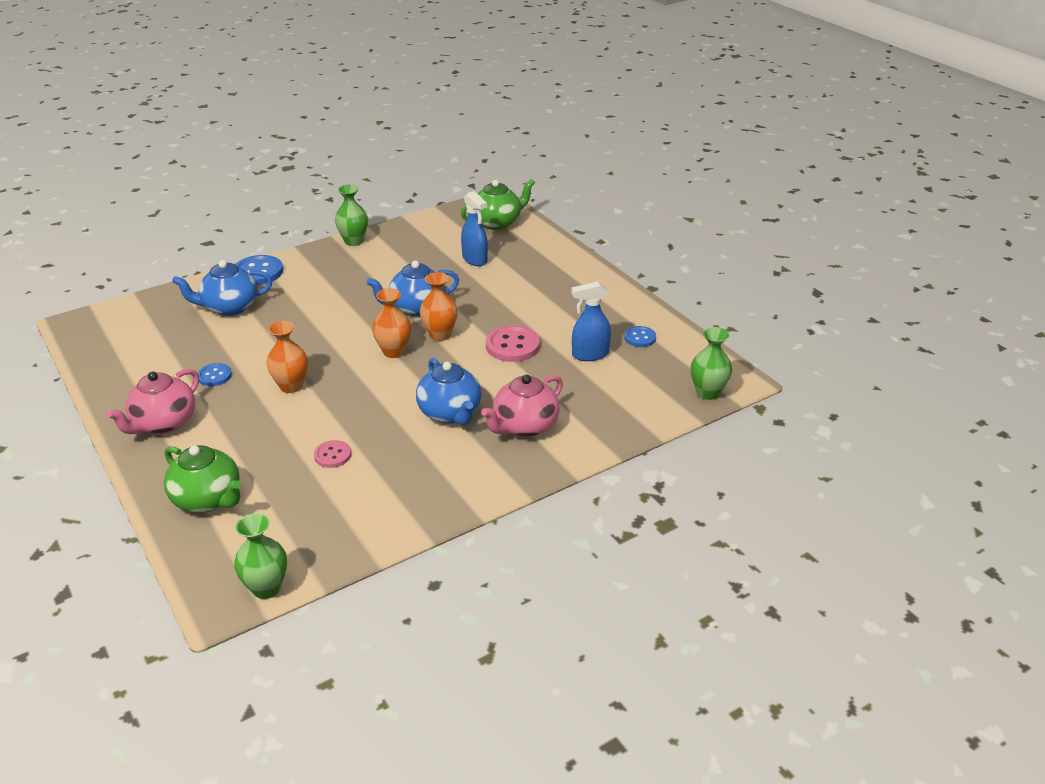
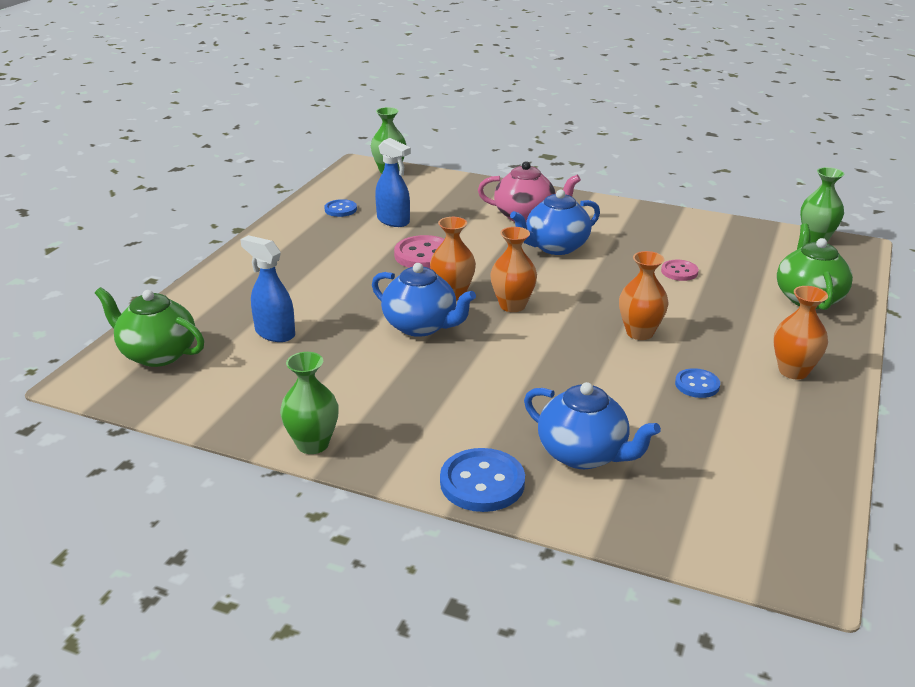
camera: 125 degrees left, 5 degrees down
pink teapot [106,369,199,434] -> orange vase [773,286,828,380]
blue teapot [416,358,482,425] -> blue teapot turned 150 degrees counterclockwise [510,190,600,255]
blue spray bottle [461,191,488,266] -> blue spray bottle turned 75 degrees counterclockwise [240,235,295,342]

